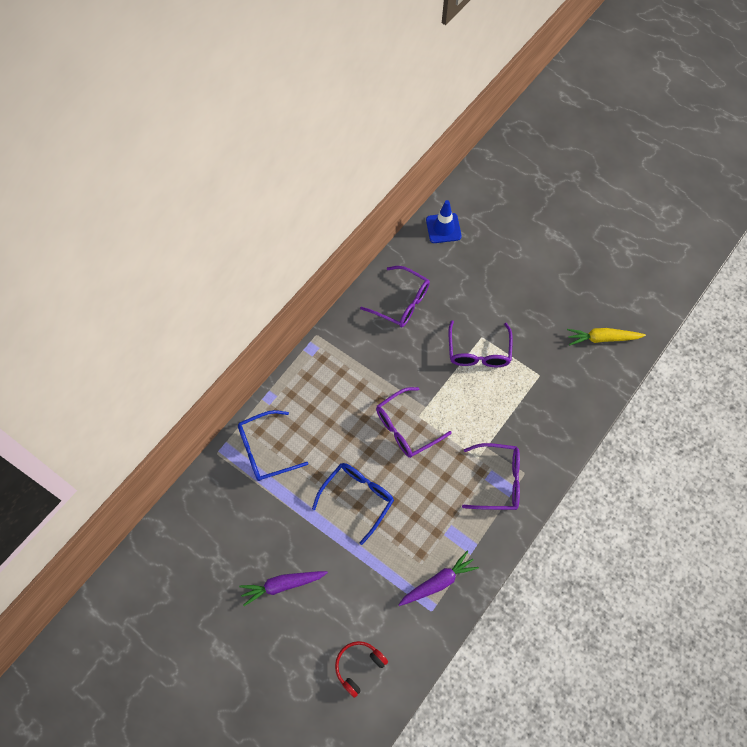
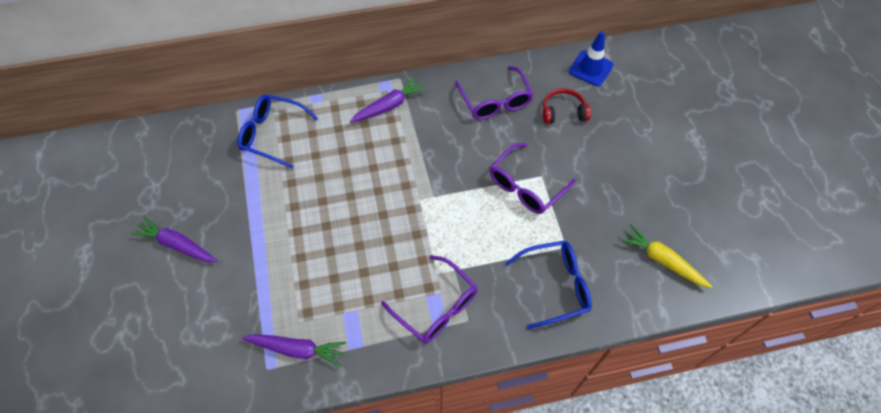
camera: 40 degrees right, 5 degrees down
blue glasses [312,463,394,545] -> blue glasses moved to [506,241,592,329]
red headphones [335,641,388,698] -> red headphones moved to [543,88,591,124]
purple glasses [376,387,452,458] -> none
none -> purple carrot [350,77,427,123]

